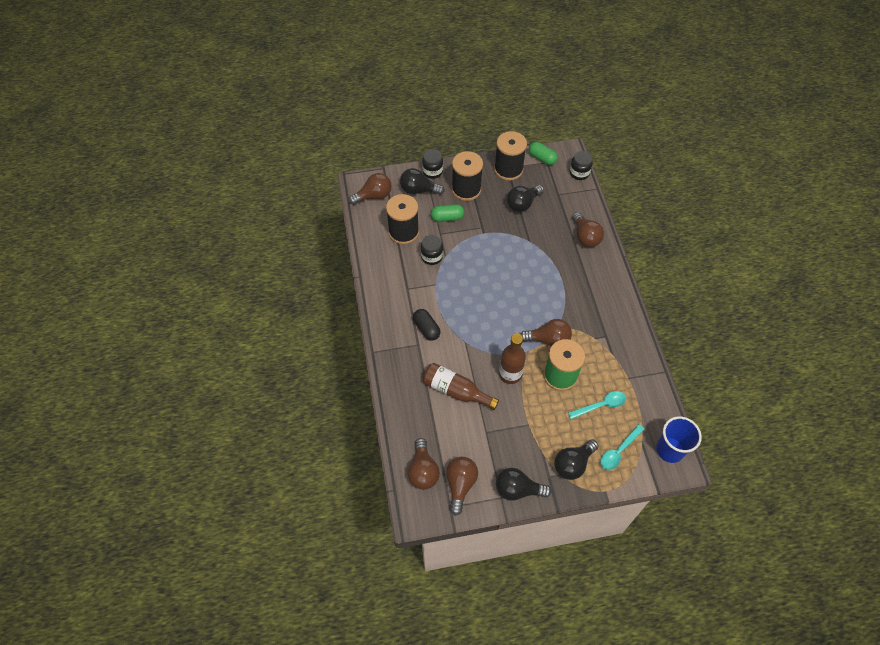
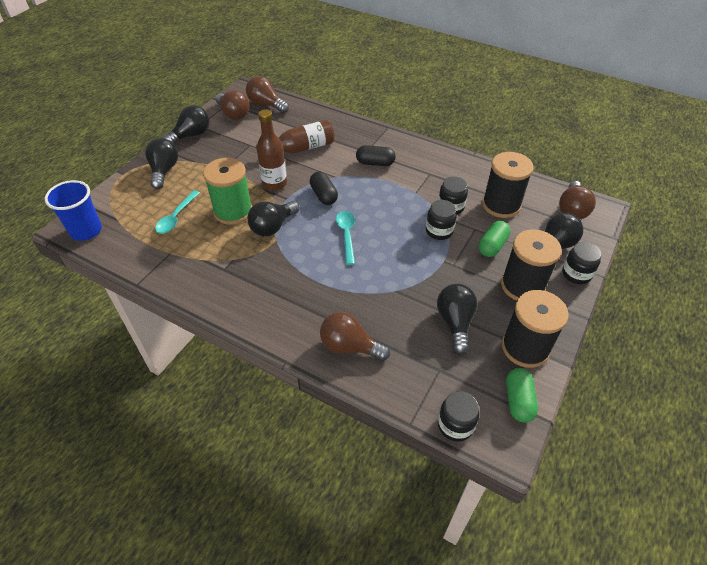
camera: 130 degrees right, 10 degrees down
brown light bulb [520,319,572,346] -> black light bulb [247,201,299,236]
green capsule [529,142,558,165] -> green capsule turned 75 degrees counterclockwise [506,368,538,423]
turquoise spoon [600,424,644,470] -> turquoise spoon moved to [336,211,355,265]
none -> black capsule [310,172,338,205]
none -> black jar [426,200,457,240]

